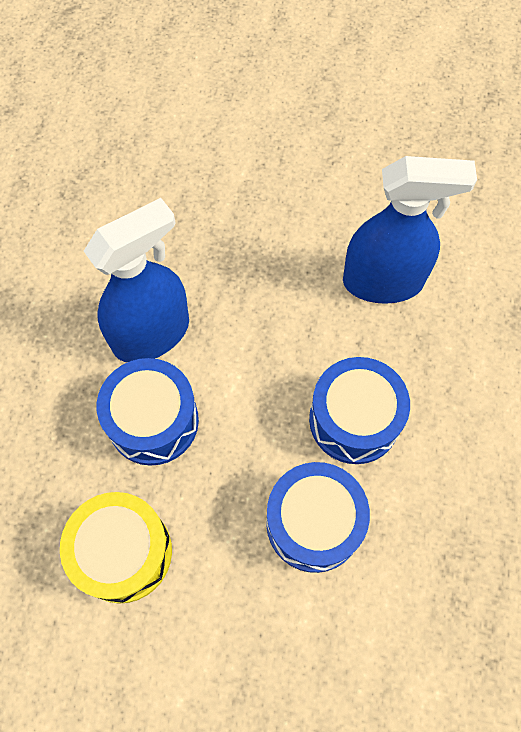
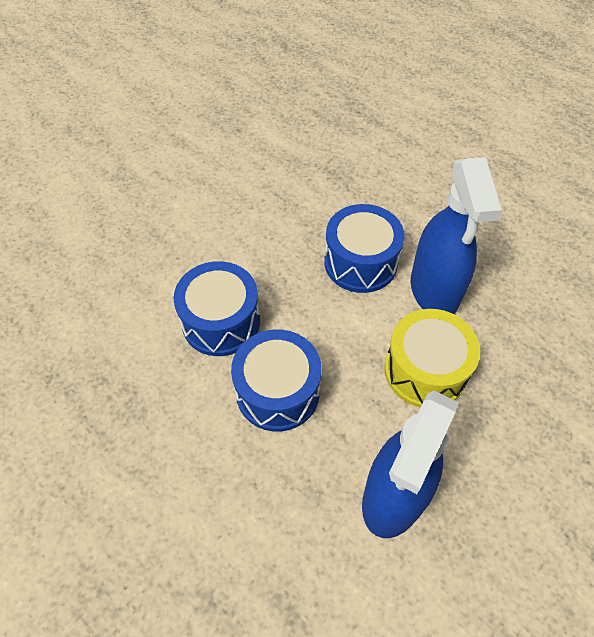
camera: 120 degrees right, 10 degrees down
yellow drum [60,492,172,604] -> yellow drum moved to [384,309,480,407]

